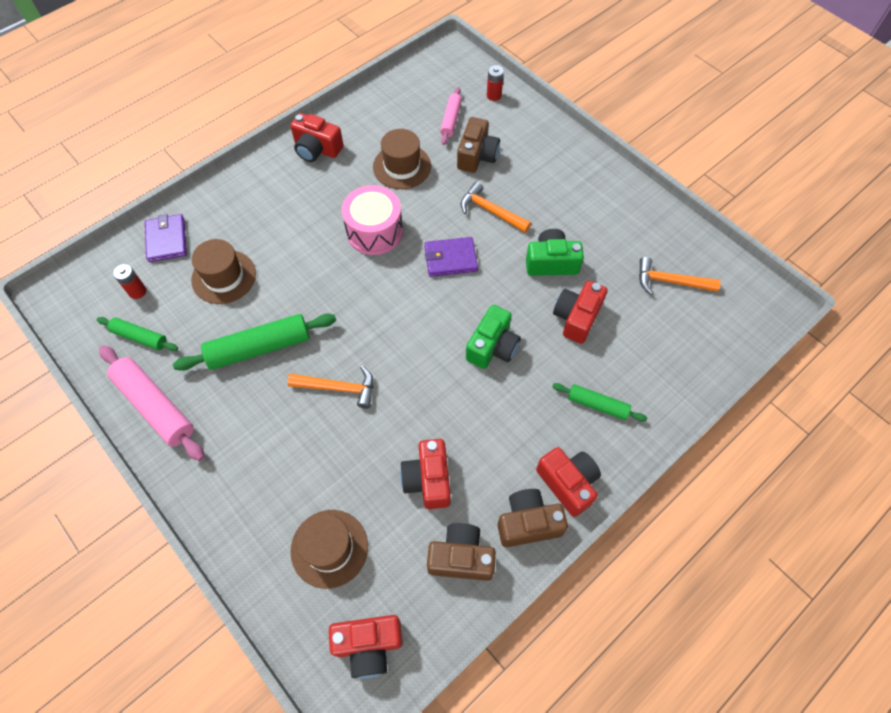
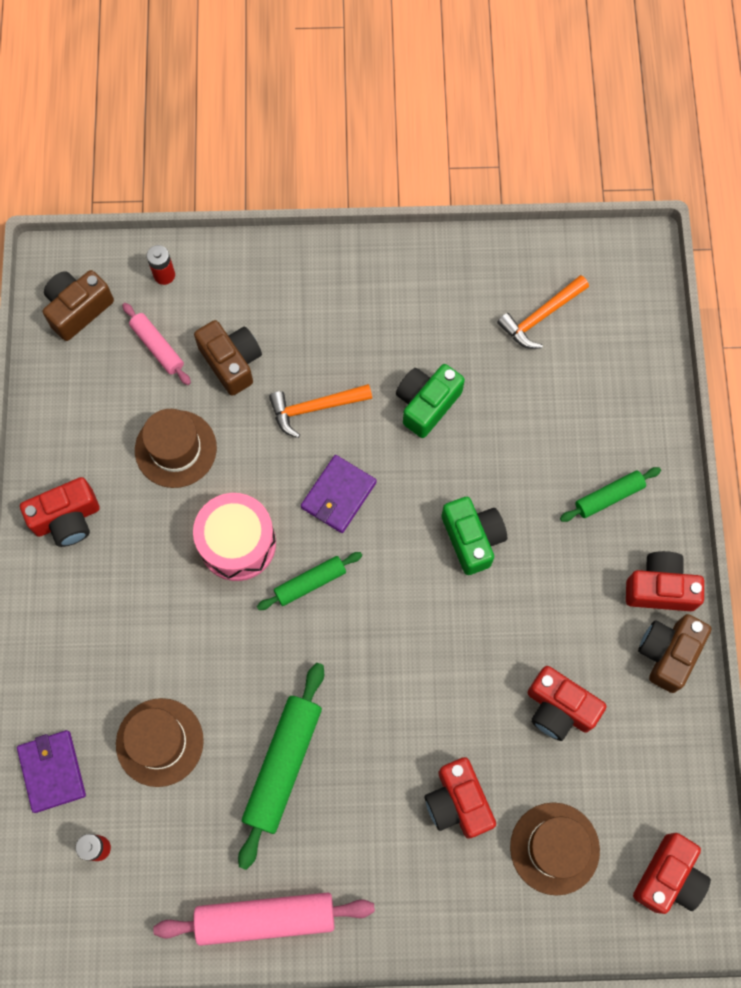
camera: 50 degrees left, 10 degrees up
green rolling pin [97,317,178,351] -> green rolling pin moved to [257,552,362,610]
purple wallet [145,214,187,262] -> purple wallet turned 45 degrees clockwise [17,730,86,813]
orange hammer [288,366,374,409] -> none
brown camera [427,523,496,581] -> brown camera moved to [43,270,114,341]
red camera [553,281,608,344] -> red camera moved to [425,757,496,839]

